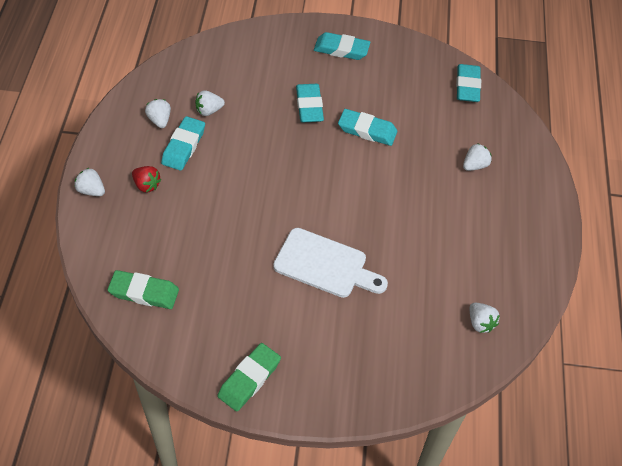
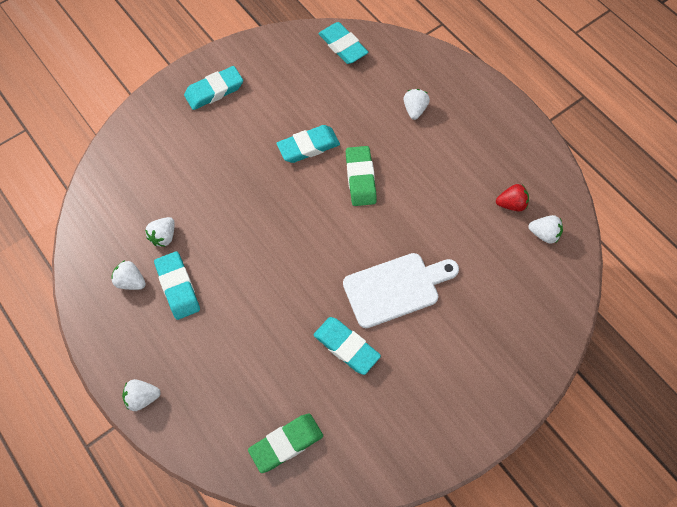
camera: 40 degrees left, 10 degrees up
red strawberry [132,166,161,193] -> red strawberry moved to [496,184,529,212]
green eraser [217,343,281,411] -> green eraser moved to [346,146,377,206]
turquoise eraser [296,84,324,122] -> turquoise eraser moved to [314,317,381,375]

